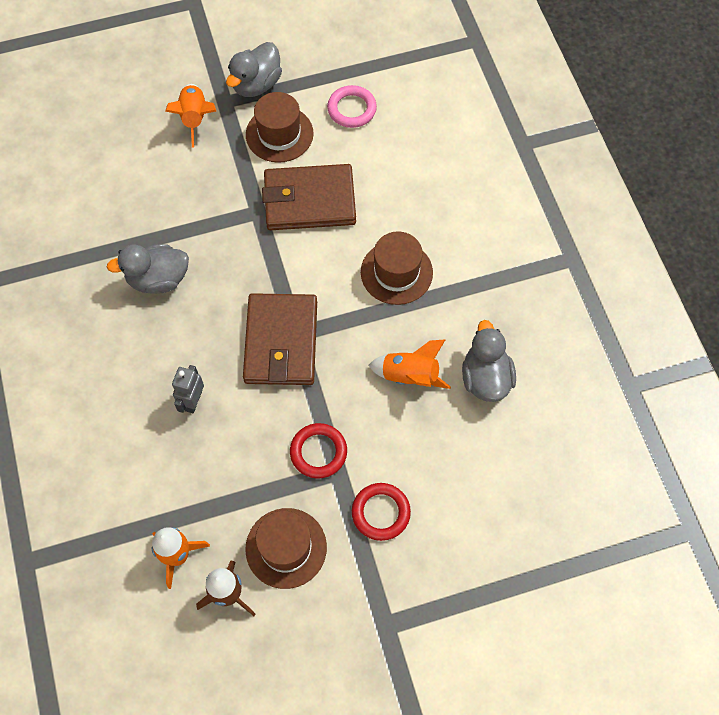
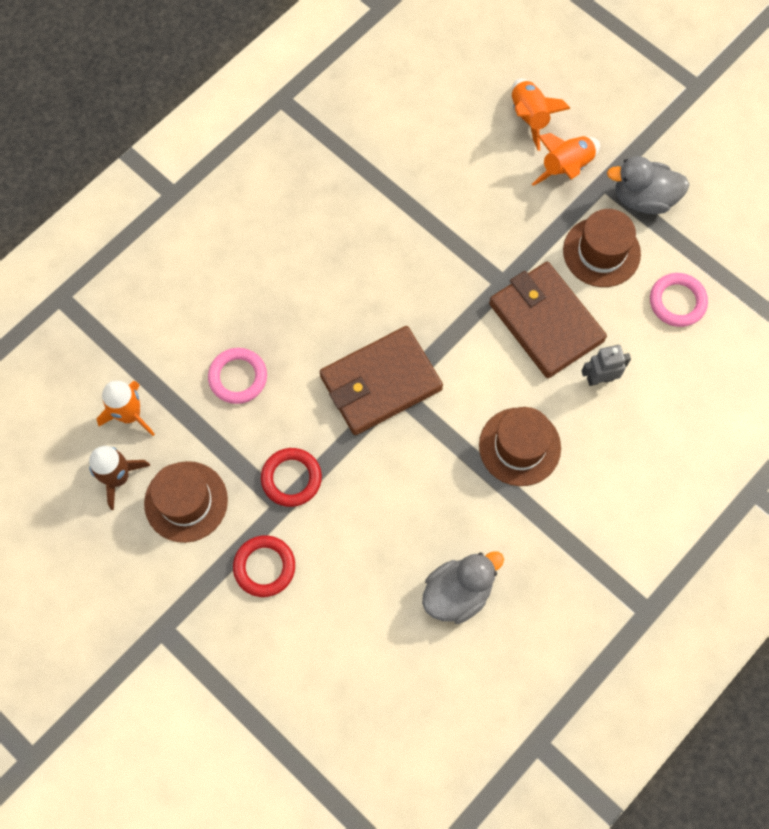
camera: 60 degrees right, 5 degrees up
grey duck [107,244,189,294] -> none
grey robot [172,365,204,413] -> grey robot moved to [582,345,631,386]
orange rocket [368,339,451,389] -> orange rocket moved to [512,79,570,151]
none -> pink ring [208,348,267,404]

